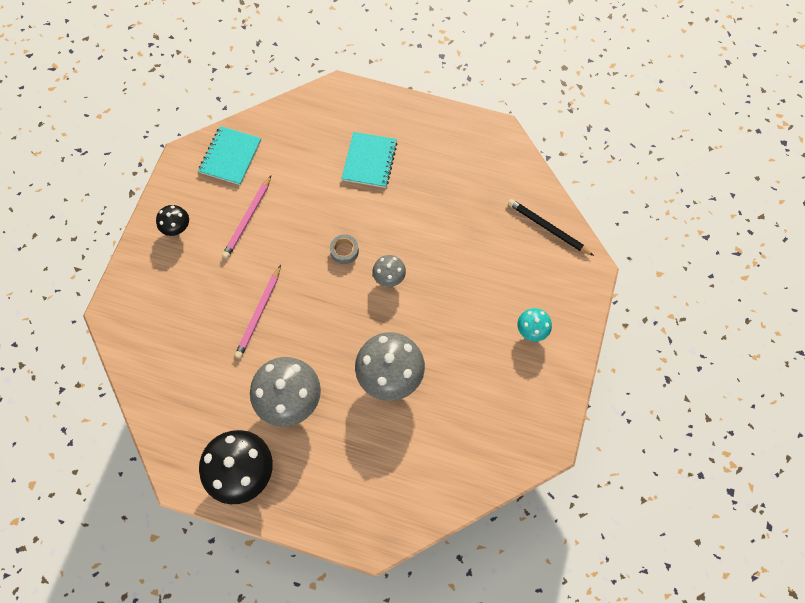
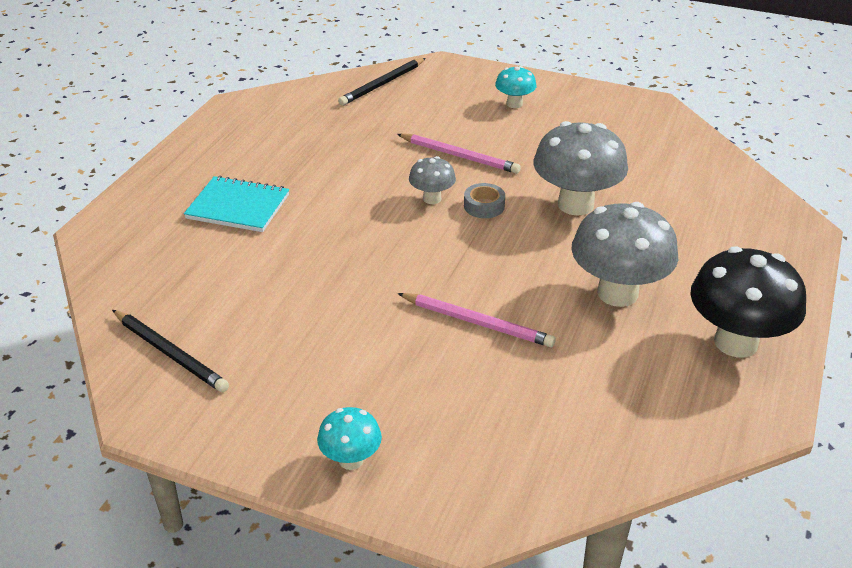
camera: 85 degrees left, 30 degrees down
black mushroom [156,205,189,236] -> none
turquoise notebook [198,126,261,185] -> black pencil [112,310,229,392]
pink pencil [222,176,271,259] -> pink pencil moved to [397,134,521,174]
grey tape [330,234,359,264] -> grey tape moved to [464,183,505,218]
none -> turquoise mushroom [317,407,382,470]

